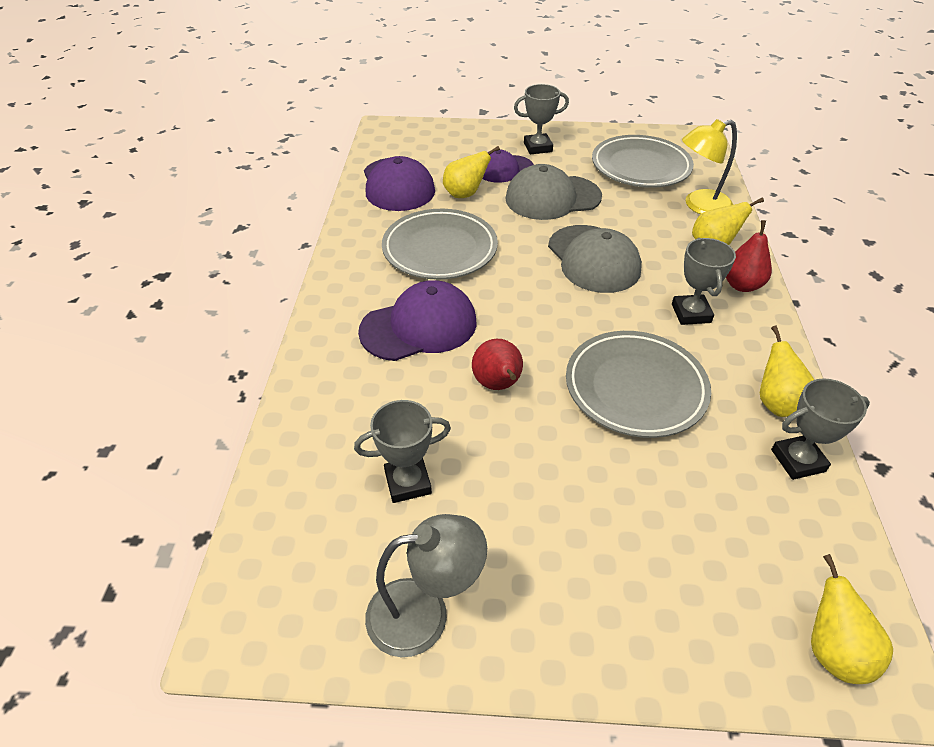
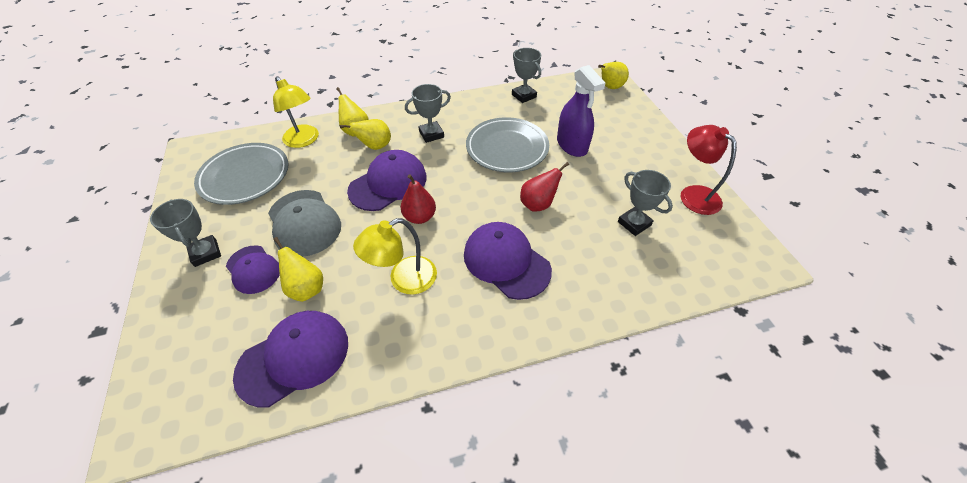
camera: 110 degrees left, 5 degrees up
grey lamp [365,514,487,657] -> red lamp [681,125,737,215]
grey plate [382,209,498,280] -> yellow lamp [353,218,437,294]
grey cap [548,225,642,293] -> purple cap [347,150,427,211]
red pear [726,220,772,292] -> red pear moved to [401,174,436,224]
yellow pear [760,325,815,417] -> yellow pear moved to [340,119,391,150]
none -> purple spray bottle [557,65,606,157]

